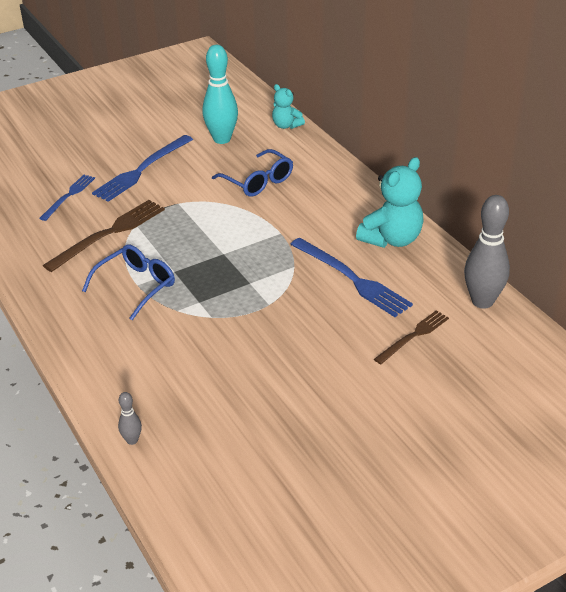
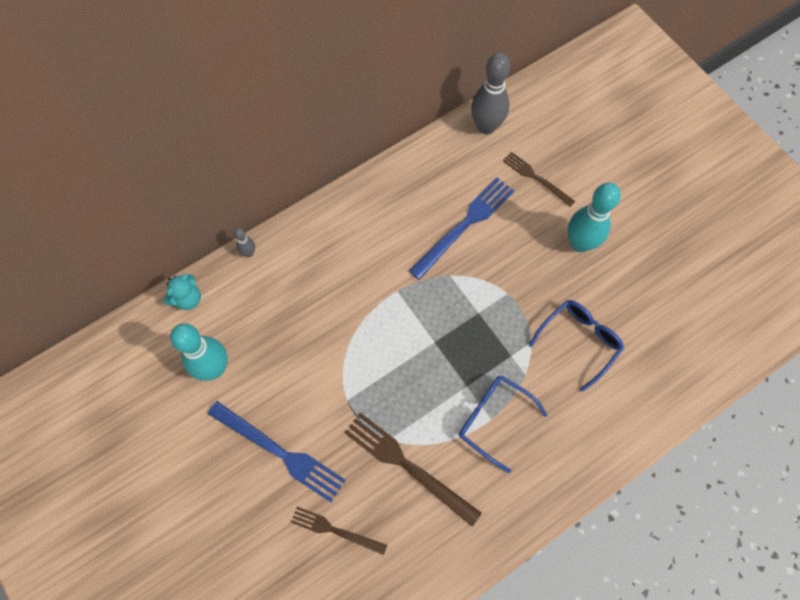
camera: 95 degrees left, 30 degrees up
blue fork [39,175,95,221] -> brown fork [291,507,387,555]
grey bowling pin [118,392,142,445] -> grey bowling pin moved to [234,228,255,257]
blue glasses [212,149,293,197] -> blue glasses moved to [529,300,624,392]
turquoise teddy bear [356,157,424,248] -> none
none -> turquoise bowling pin [568,183,621,252]

